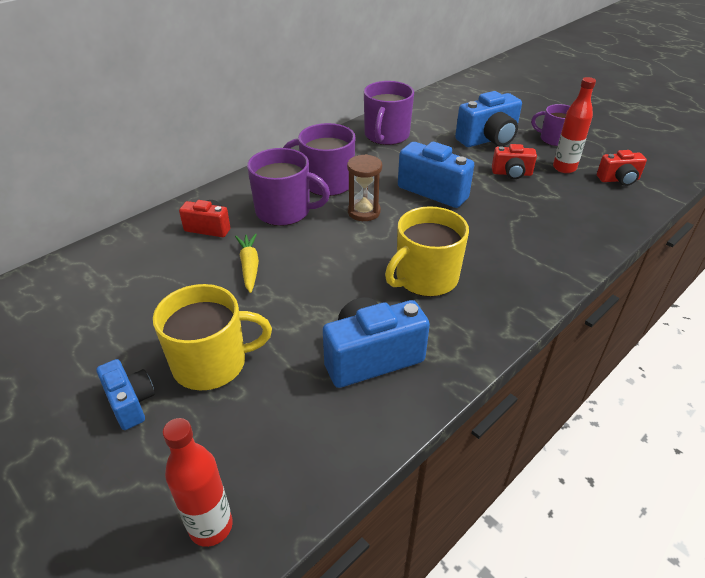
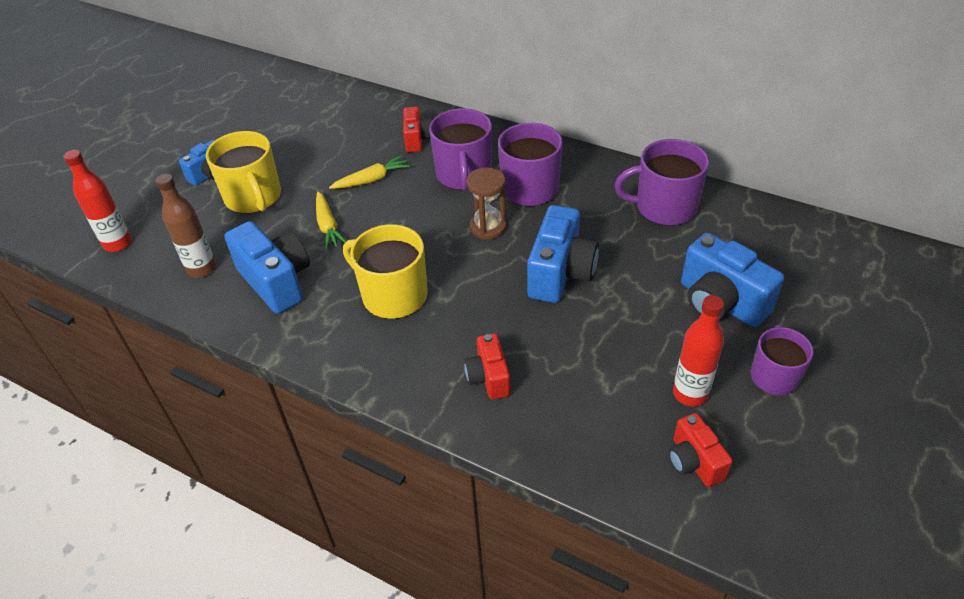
camera: 75 degrees right, 5 degrees up
red camera [492,144,537,179] -> red camera moved to [464,333,510,400]
none -> brown bottle [155,174,216,278]
none -> yellow carrot [316,191,346,250]

